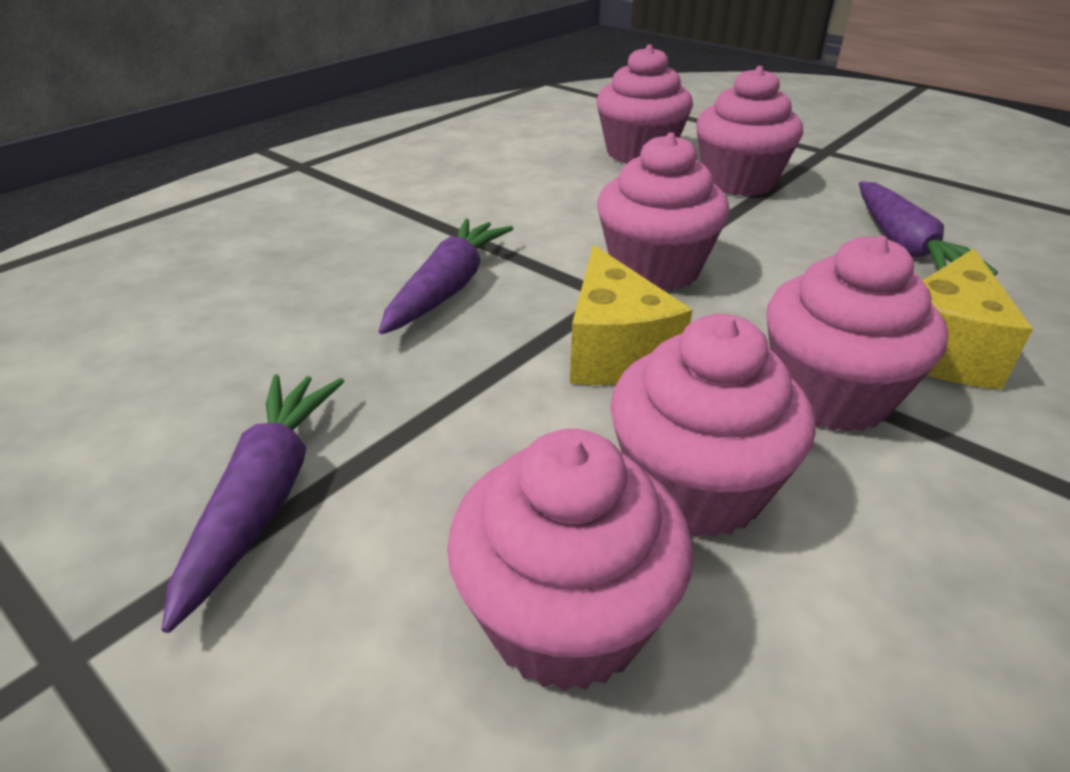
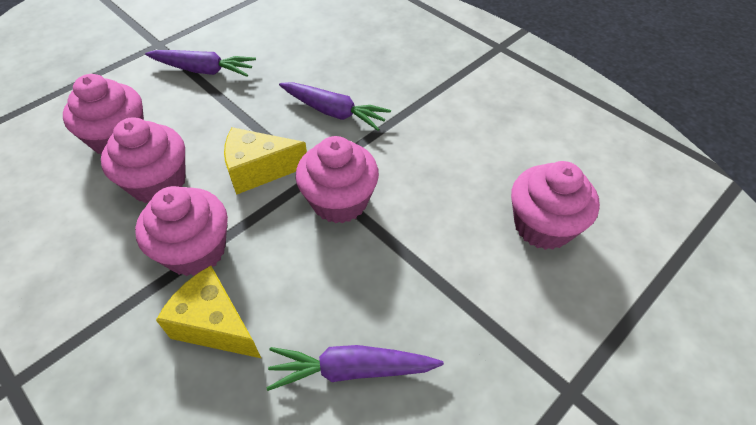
camera: 95 degrees right, 15 degrees up
pink cupcake [696,66,803,196] -> none

